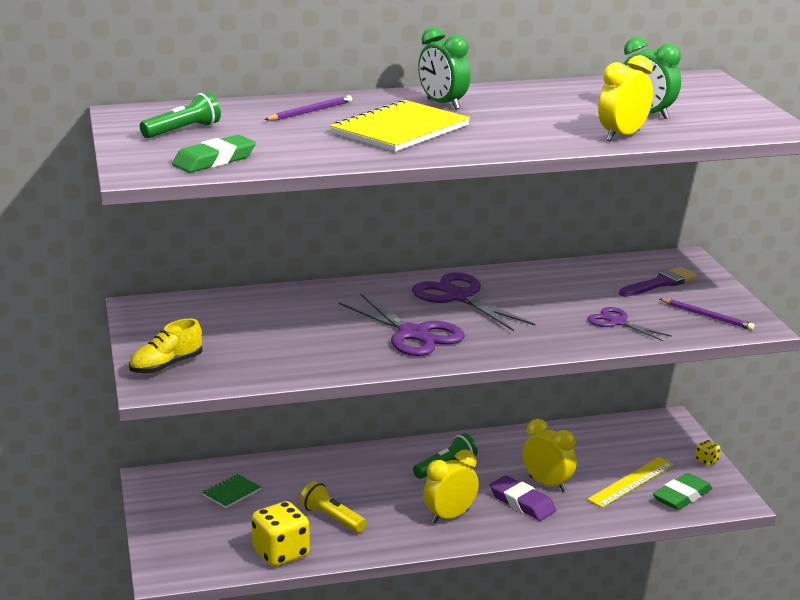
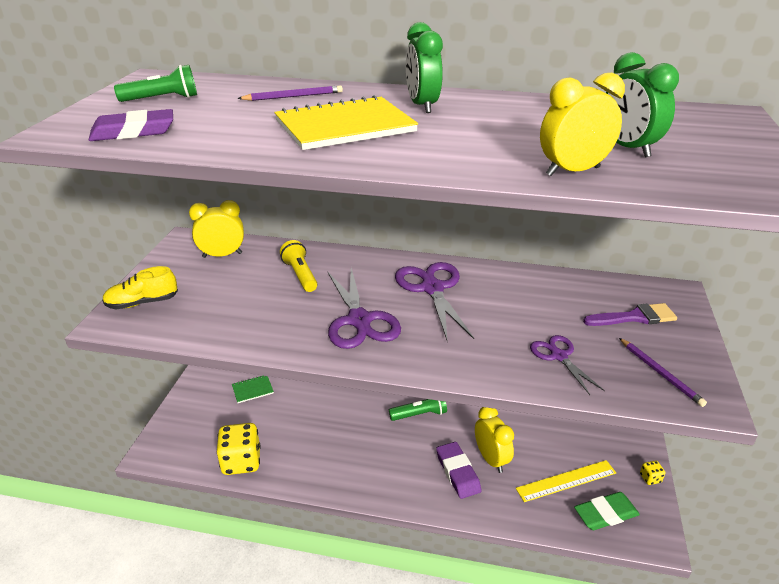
camera: 25 degrees right, 10 degrees up
green eraser [172,135,256,173] -> purple eraser [89,109,173,141]
yellow flashlight [300,481,366,533] -> yellow flashlight moved to [280,240,317,292]
yellow clock [423,450,479,524] -> yellow clock moved to [189,200,244,258]

